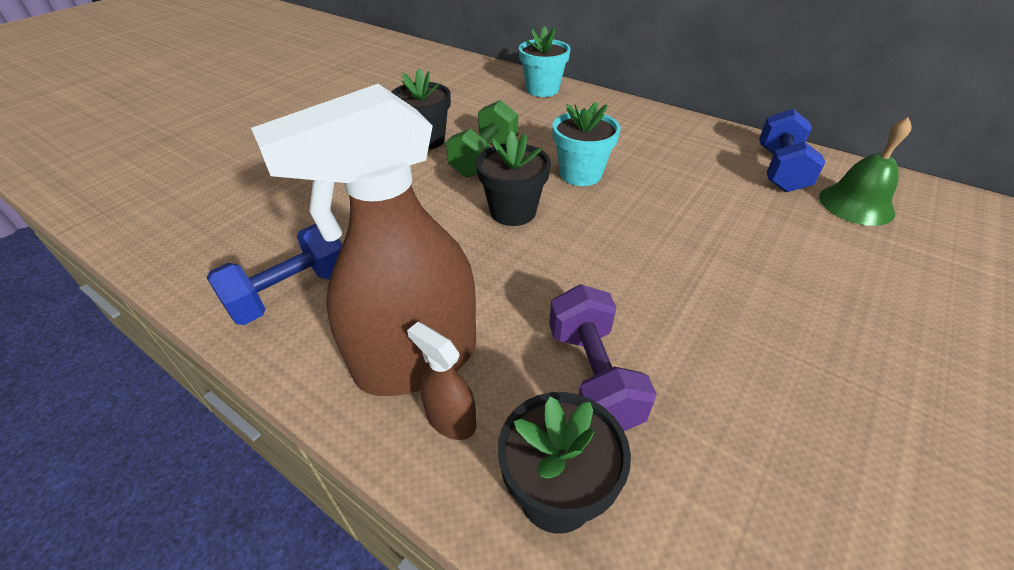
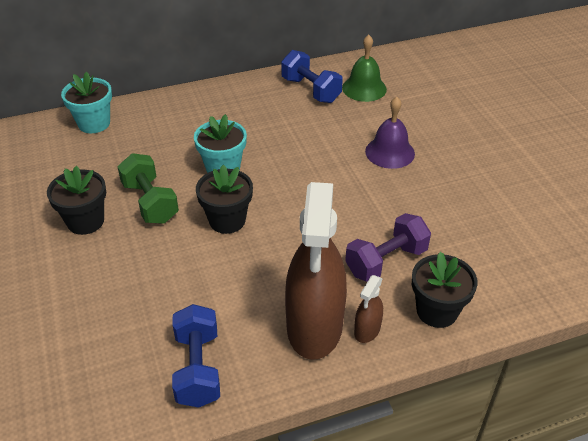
camera: 55 degrees left, 0 degrees up
brown spray bottle [407,322,476,440] -> brown spray bottle turned 45 degrees counterclockwise [354,275,383,343]
purple dumbbell [549,284,657,431] -> purple dumbbell turned 60 degrees counterclockwise [345,213,431,282]
none -> purple bell [365,97,415,169]

